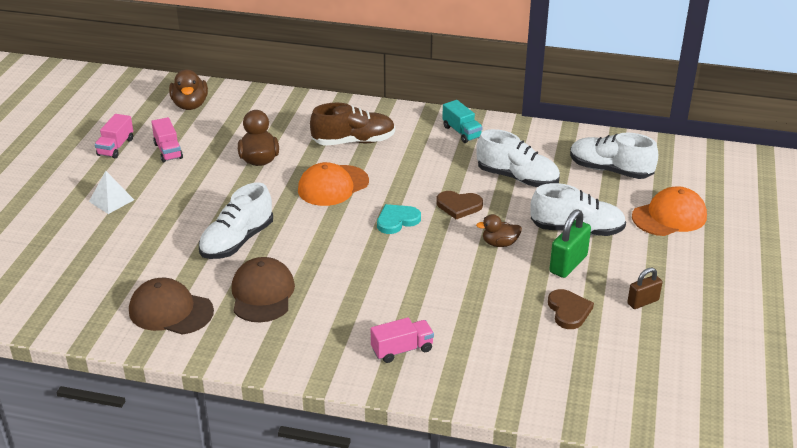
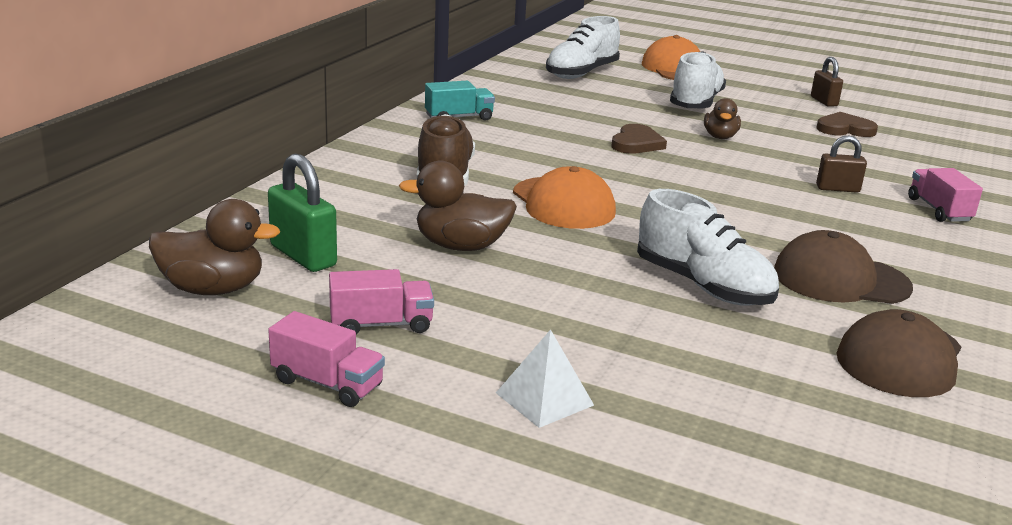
camera: 80 degrees left, 10 degrees down
turquoise heart [377,204,421,234] -> none
white shoe [476,129,560,187] -> none
green padlock [550,209,591,278] -> green padlock moved to [268,154,337,272]
none -> brown padlock [816,136,867,193]

